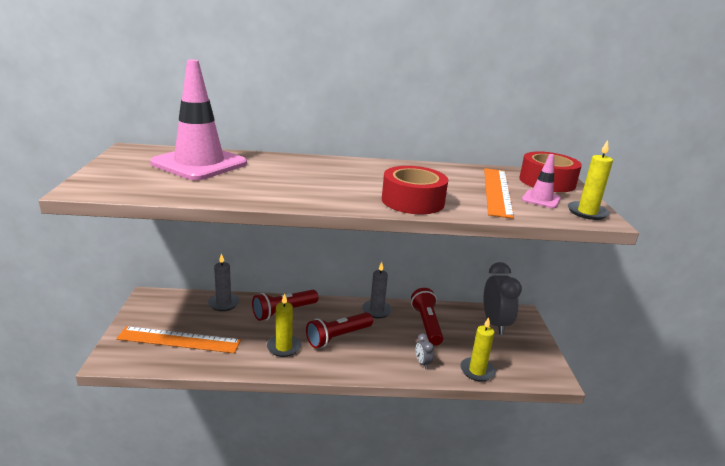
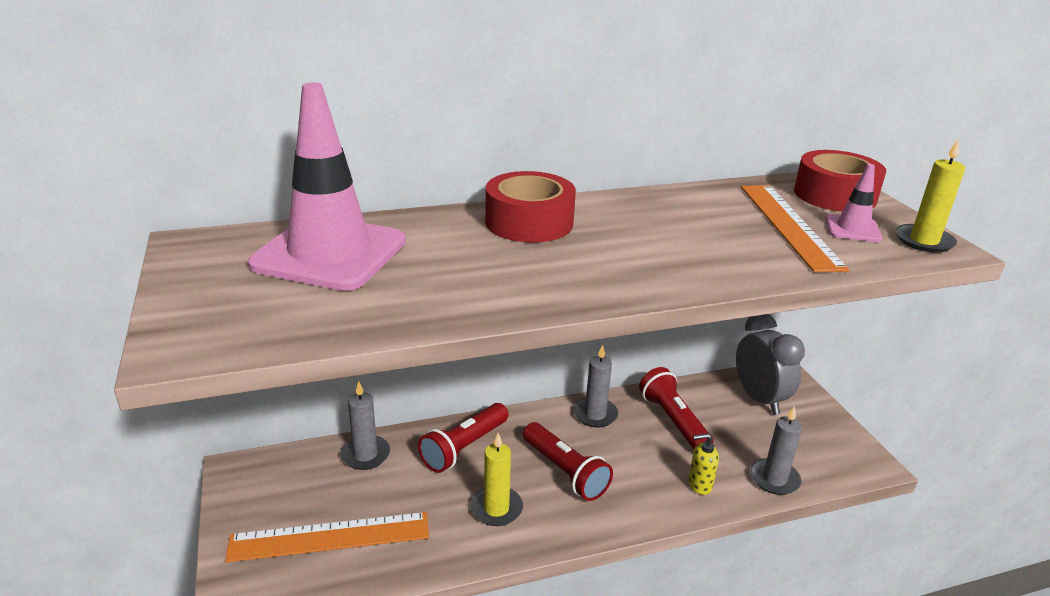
camera: 15 degrees left, 5 degrees up
red flashlight [306,312,373,348] -> red flashlight turned 75 degrees counterclockwise [523,422,613,501]
red tape [382,166,448,214] -> red tape moved to [485,171,576,243]
grey clock [416,333,434,369] -> yellow soap dispenser [688,433,719,495]
yellow candle [460,317,495,382] -> grey candle [750,406,802,495]

